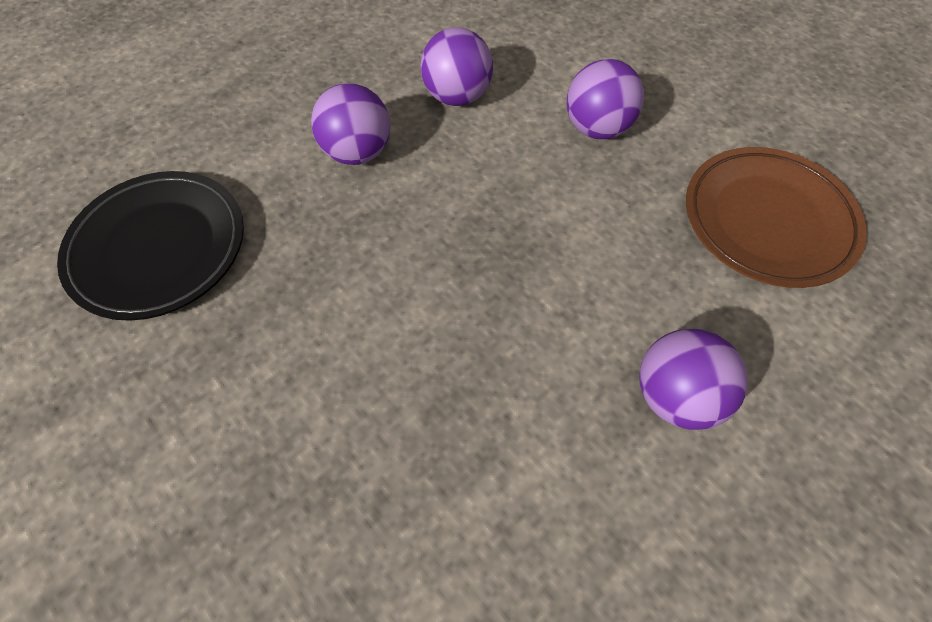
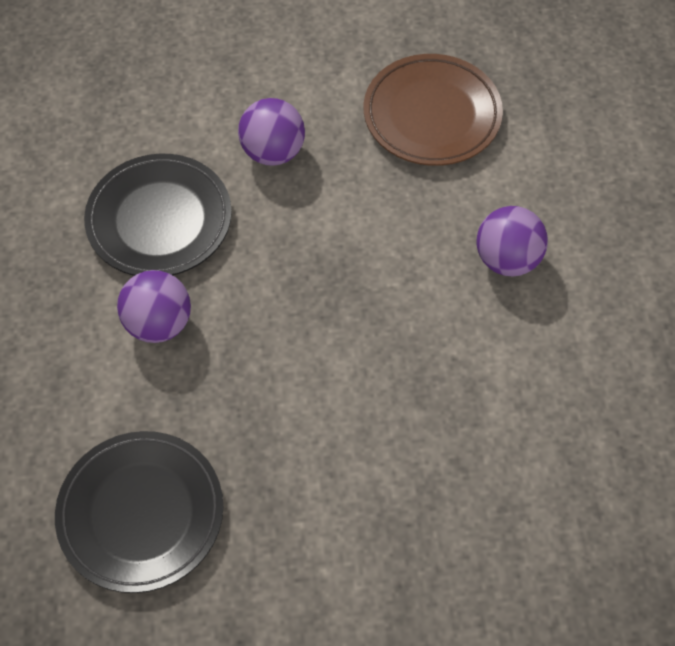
camera: 55 degrees left, 0 degrees up
purple ball [421,27,493,106] -> black plate [84,154,232,276]

